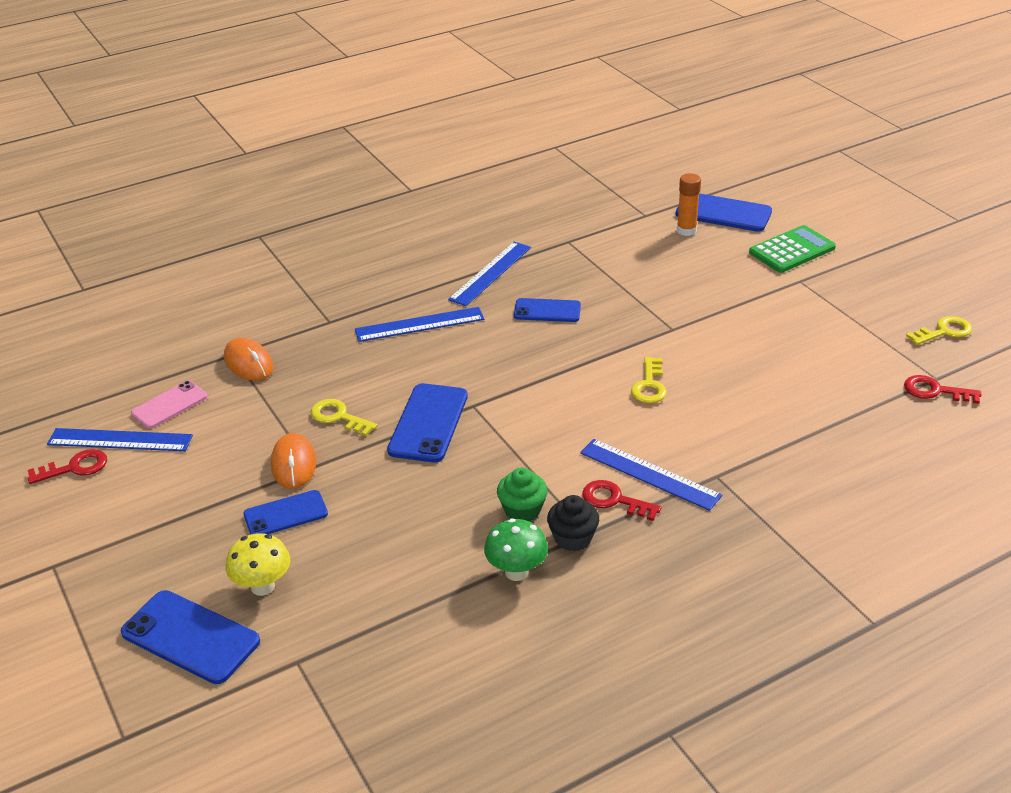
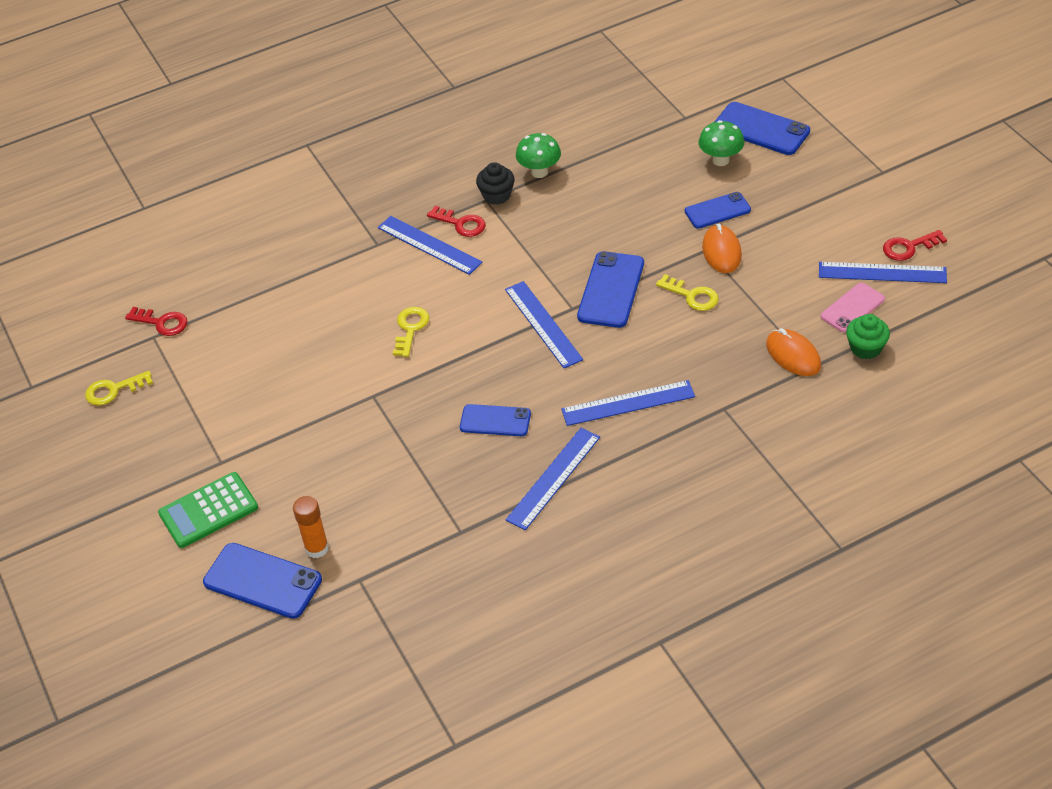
camera: 175 degrees left, 10 degrees up
yellow mushroom [226,533,290,596] -> green mushroom [699,120,744,166]
green cupcake [497,467,548,522] -> green cupcake moved to [846,314,890,359]
none -> blue ruler [505,281,583,368]

